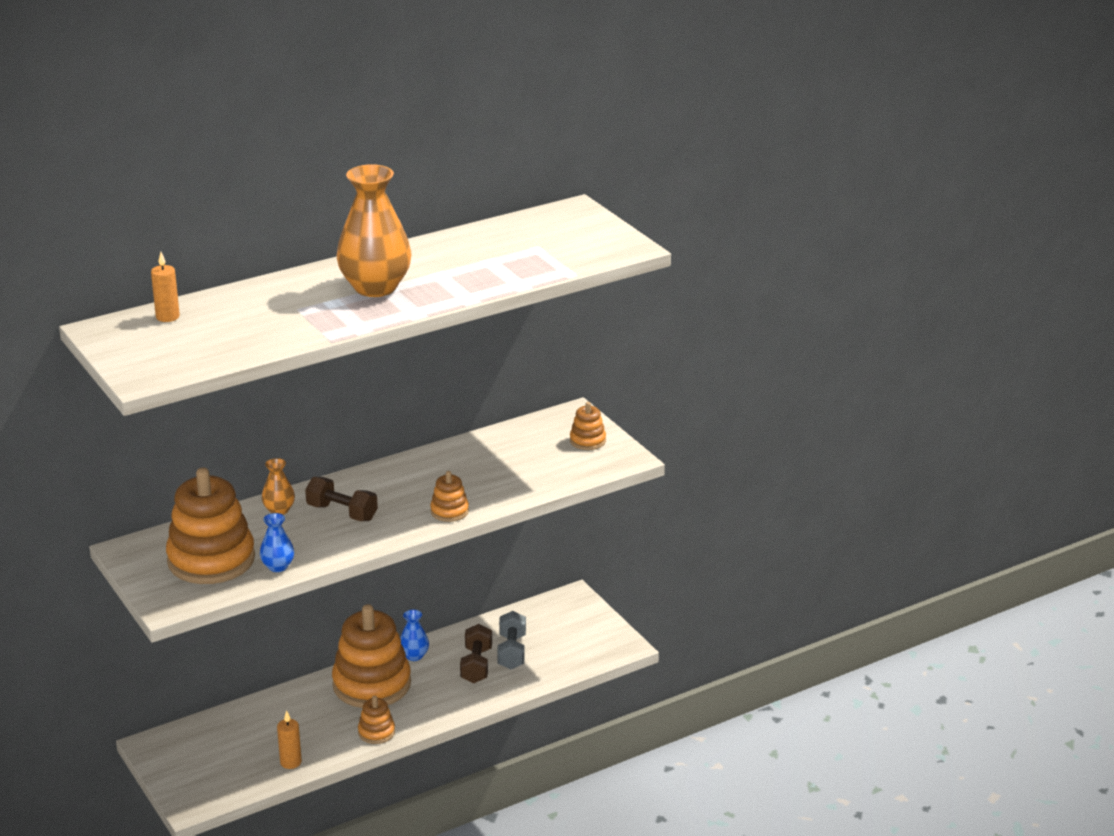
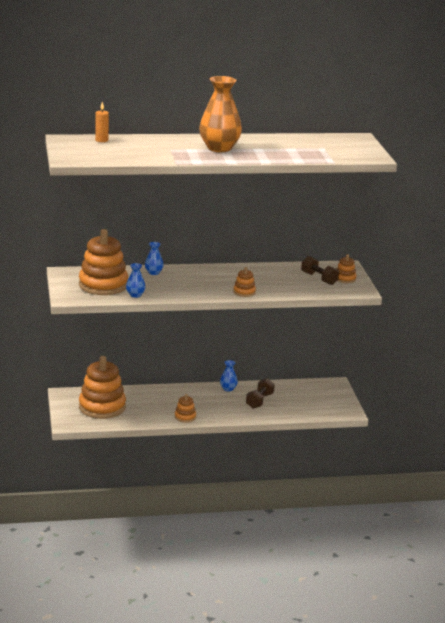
camera: 20 degrees right, 5 degrees down
orange vase [262,458,295,515] -> blue vase [145,242,164,275]
orange candle [277,710,302,769] -> none
brown dumbbell [305,477,378,521] -> brown dumbbell moved to [301,256,339,285]
orange stacking toy [332,604,411,708] -> orange stacking toy moved to [79,356,126,419]
grey dumbbell [497,611,526,670] -> none

